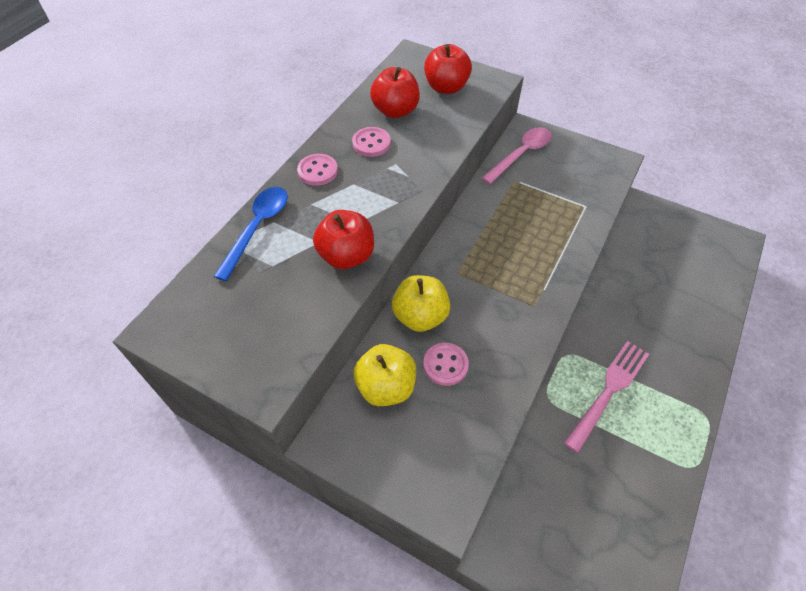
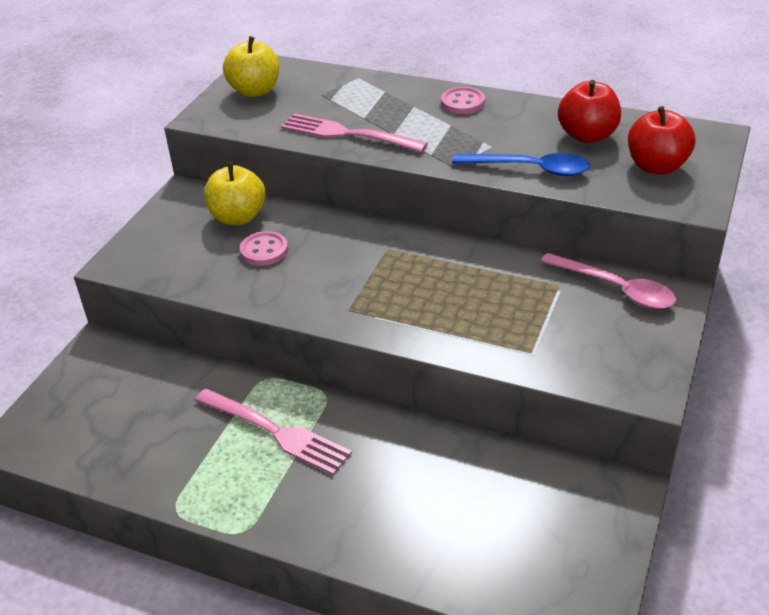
camera: 85 degrees right, 15 degrees down
blue spoon [214,187,288,281] -> blue spoon moved to [452,153,590,176]
red apple [313,210,374,269] -> pink fork [281,113,428,153]
pink button [352,127,391,157] -> none
yellow apple [392,275,450,332] -> yellow apple moved to [223,36,279,97]

